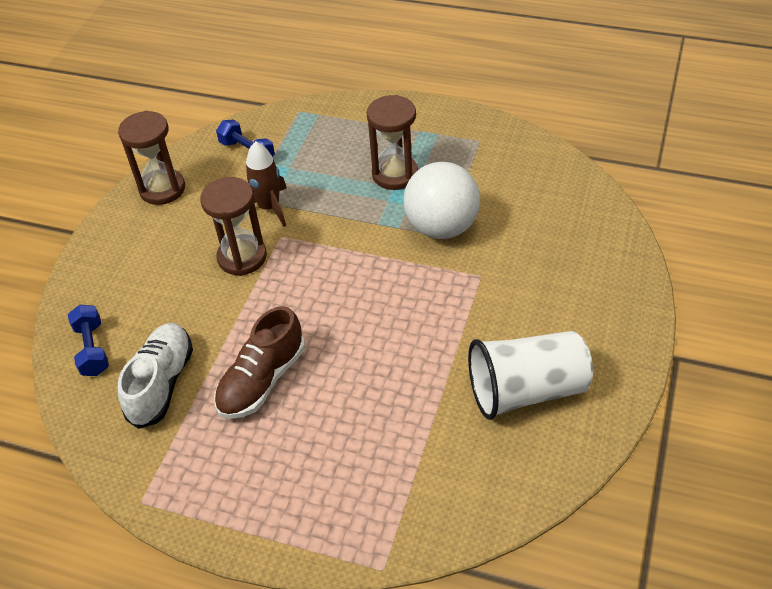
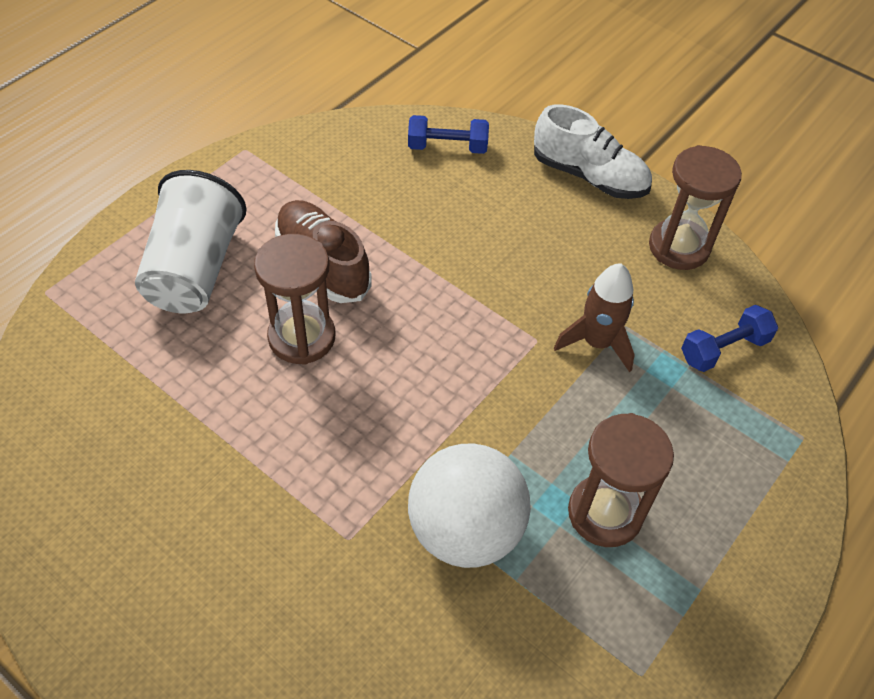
camera: 105 degrees right, 5 degrees up
white shoe [118,323,193,429] -> white shoe moved to [534,104,652,199]
brown hourglass [200,177,267,276] -> brown hourglass moved to [254,234,335,365]
white cup [468,331,593,420] -> white cup moved to [135,170,246,313]

